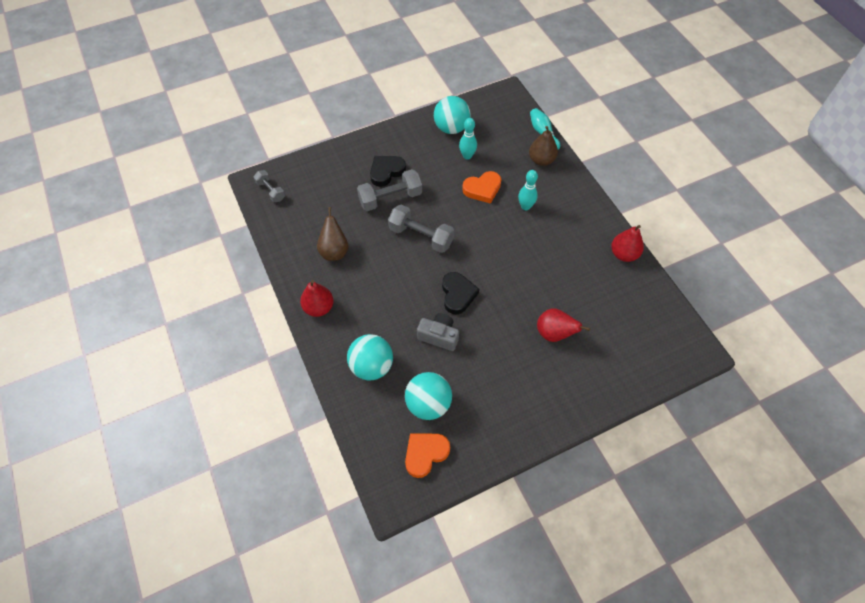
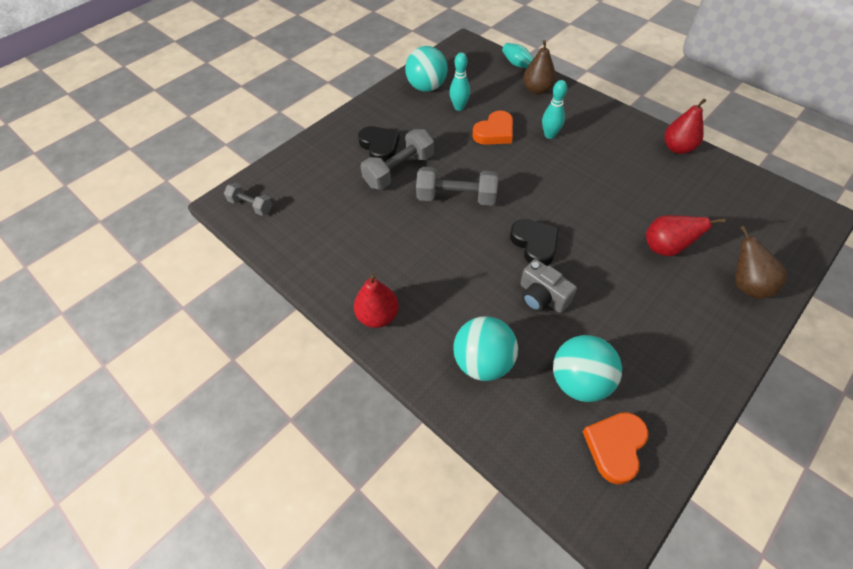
camera: 20 degrees left, 5 degrees down
brown pear [317,207,349,261] -> brown pear moved to [735,226,787,299]
black heart [370,156,406,187] -> black heart turned 120 degrees clockwise [358,126,399,162]
grey camera [417,313,459,351] -> grey camera turned 135 degrees counterclockwise [520,259,577,313]

